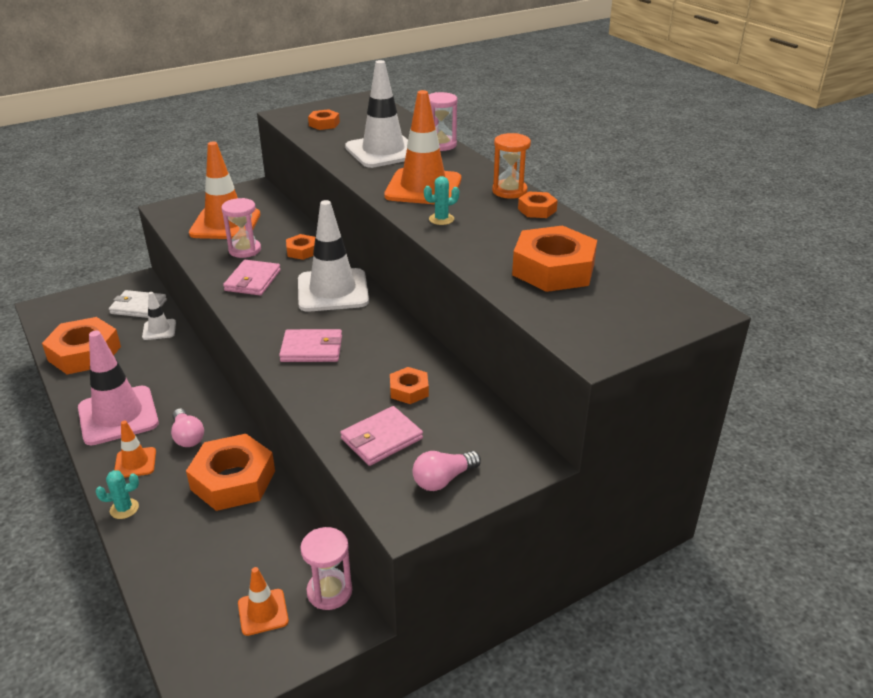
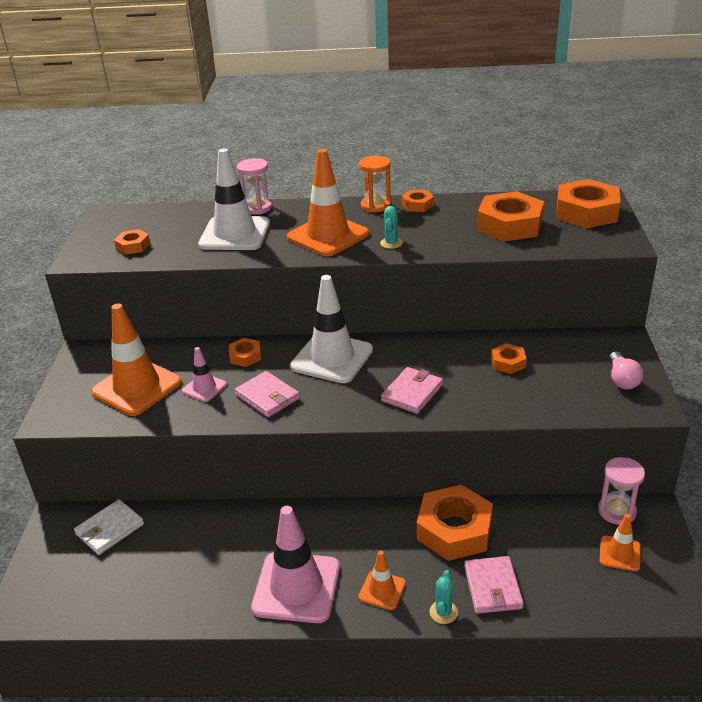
camera: 55 degrees left, 0 degrees up
orange nut [42,317,121,374] -> orange nut moved to [556,179,621,228]
white traffic cone [142,292,176,340] -> none
pink light bulb [171,408,204,447] -> none
pink hourglass [221,198,261,258] -> pink traffic cone [182,347,227,402]
pink wallet [340,406,423,466] -> pink wallet moved to [464,556,524,614]

